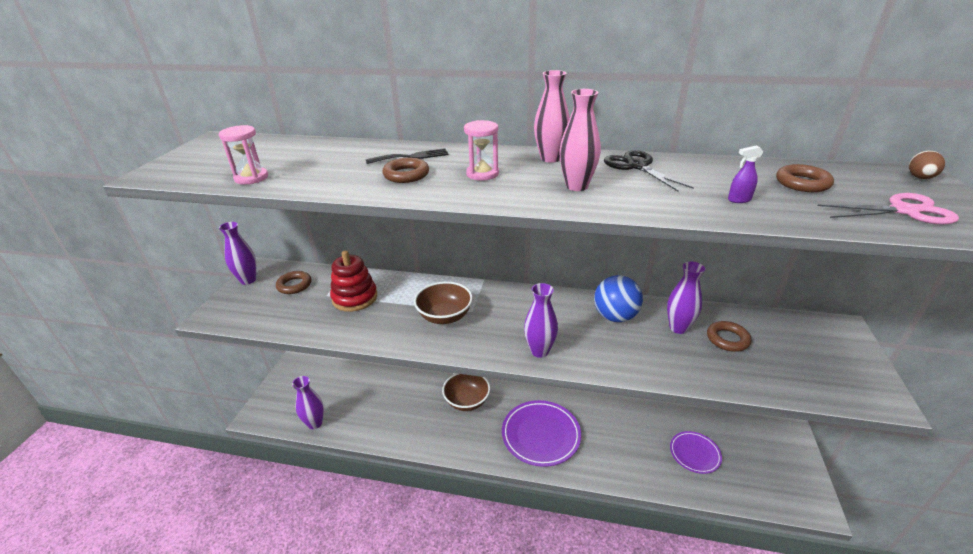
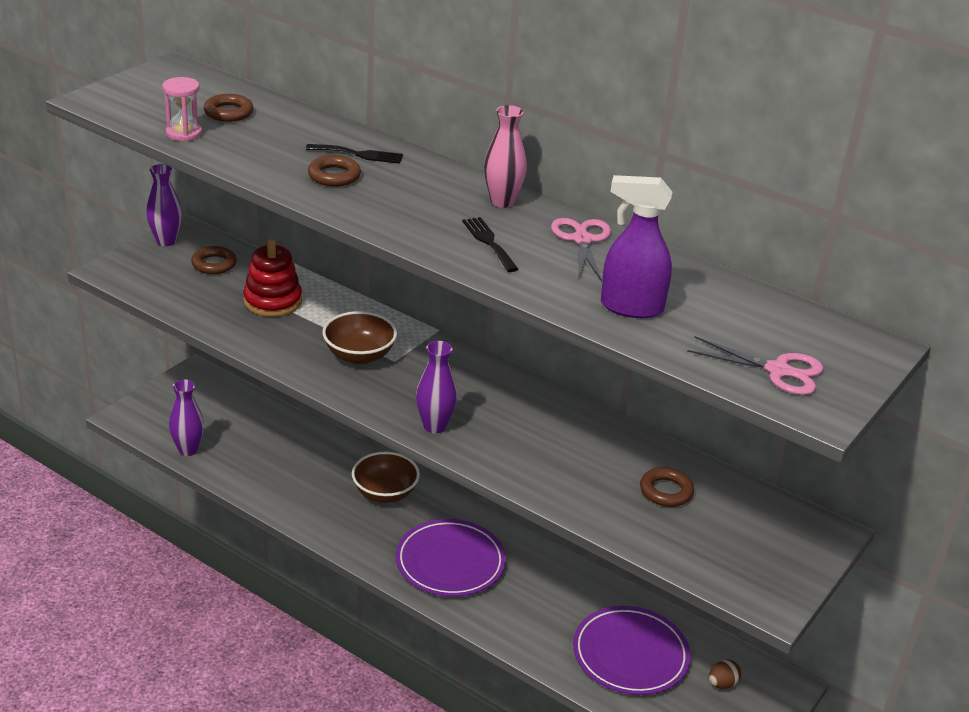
camera: 20 degrees right, 0 degrees up
pink hourglass [464,120,499,180] -> none
pink vase [559,89,601,191] -> black fork [462,217,518,272]
blue ball [594,275,643,322] -> none
black scissors [604,150,694,192] -> pink scissors [551,218,611,282]
purple vase [667,262,705,334] -> none
purple plate [670,431,722,474] -> purple plate [573,606,691,695], size x1.69
purple spray bottle [728,145,763,203] -> purple spray bottle [601,175,672,318], size x2.33
brown ring [776,164,834,192] -> brown ring moved to [204,94,254,122]
brown egg [909,151,945,179] -> brown egg moved to [709,660,741,689]

